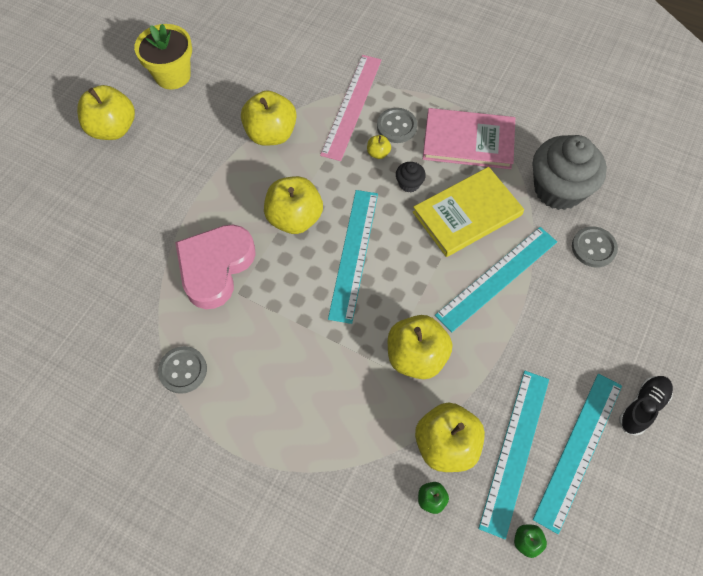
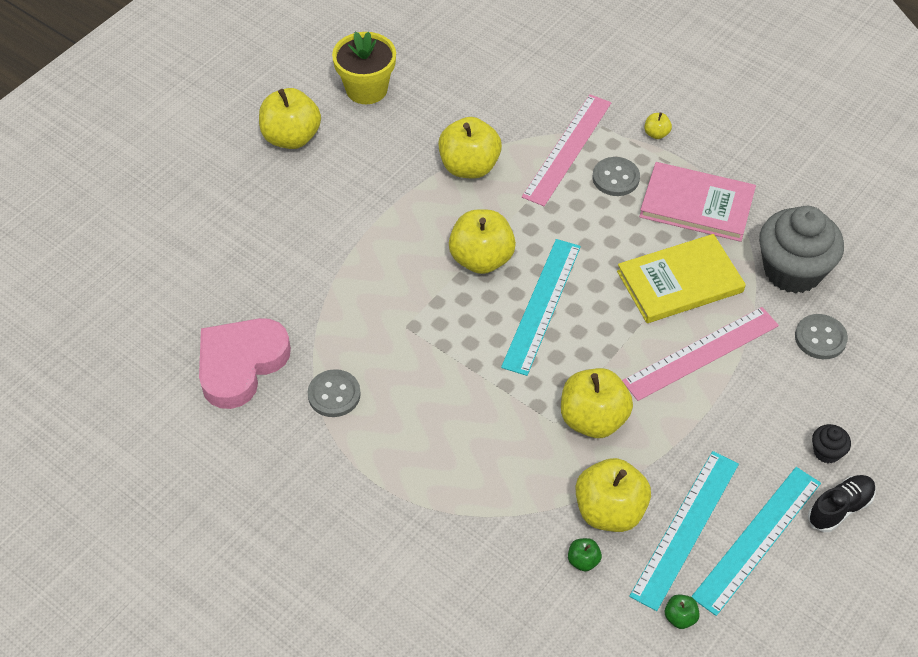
camera: 10 degrees right, 10 degrees down
pink heart [175,224,256,309] -> pink heart moved to [199,318,291,409]
yellow apple [367,135,391,159] -> yellow apple moved to [644,113,672,139]
black cupcake [396,162,426,192] -> black cupcake moved to [812,424,851,464]
turquoise ruler [435,227,557,332] -> pink ruler [622,307,779,401]

